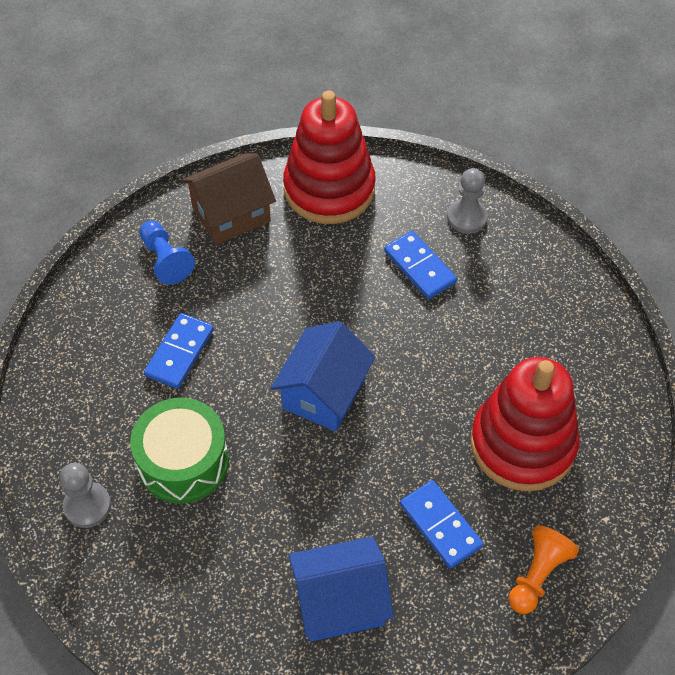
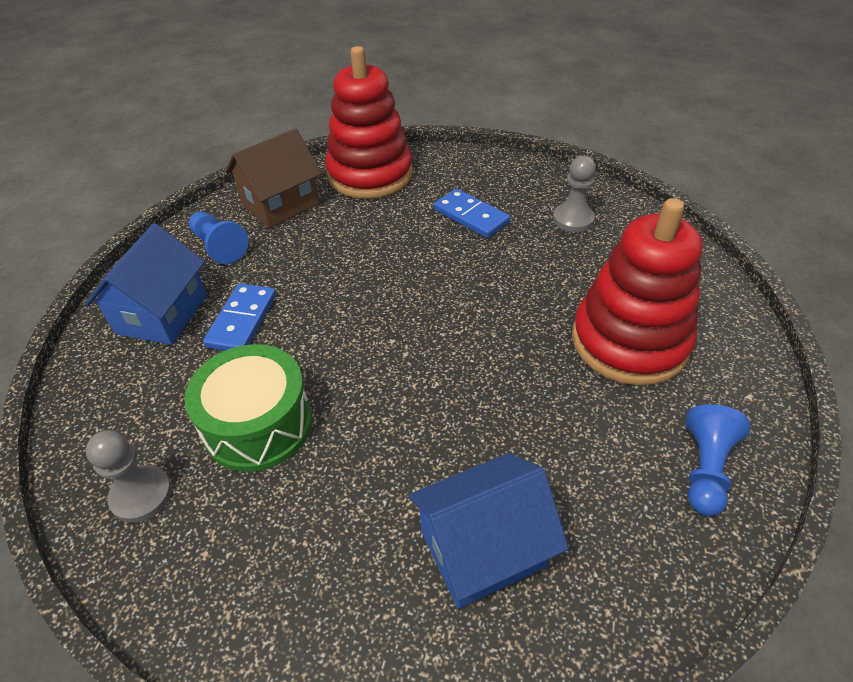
camera: 10 degrees left, 10 degrees down
blue house [271,321,376,432] -> blue house moved to [85,223,207,345]
blue domino [400,480,484,569] -> none
grey pawn [447,168,488,234] -> grey pawn moved to [553,156,596,232]
orange pawn [509,525,579,614] -> blue pawn [686,404,750,516]

